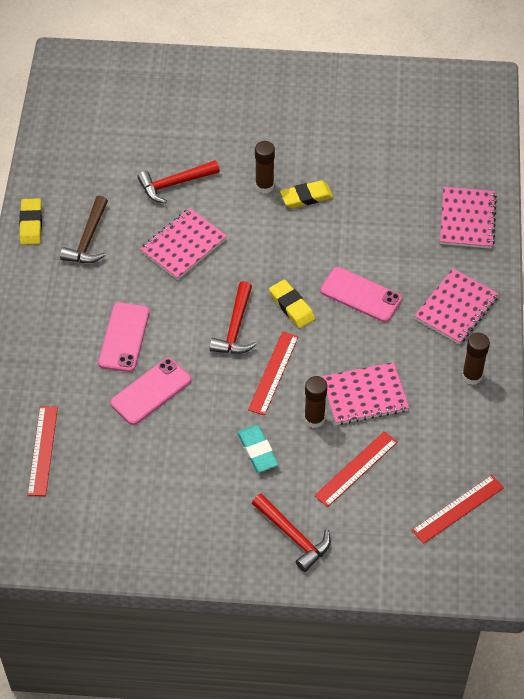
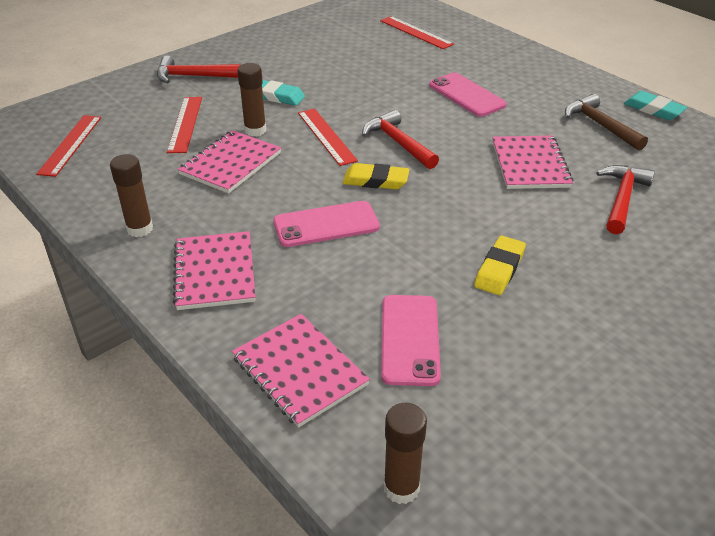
camera: 135 degrees right, 15 degrees down
yellow eraser [19,198,42,245] -> turquoise eraser [624,91,687,120]
pink phone [110,358,191,425] -> pink phone moved to [381,295,441,386]
brown glue stick [255,141,275,194] -> brown glue stick moved to [384,403,427,504]

